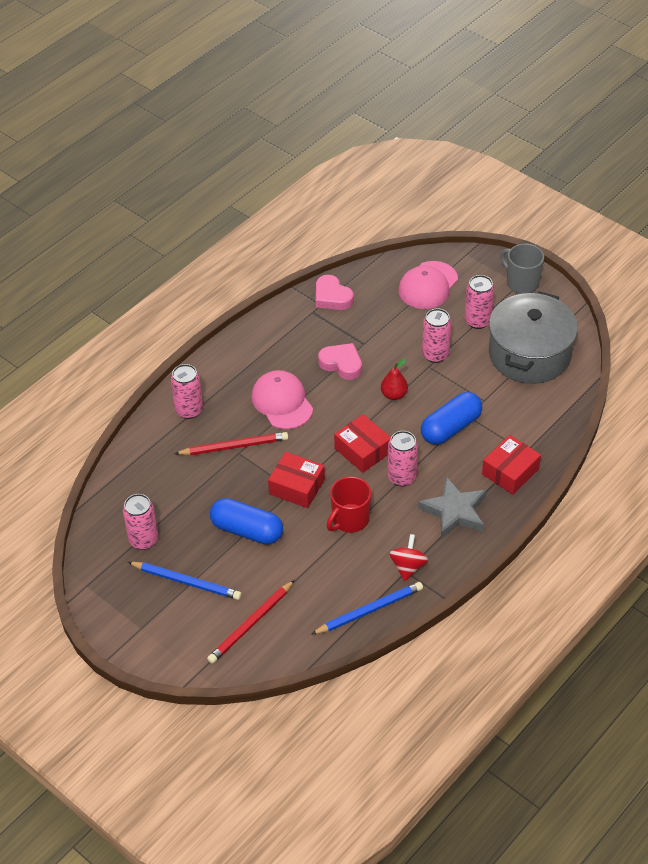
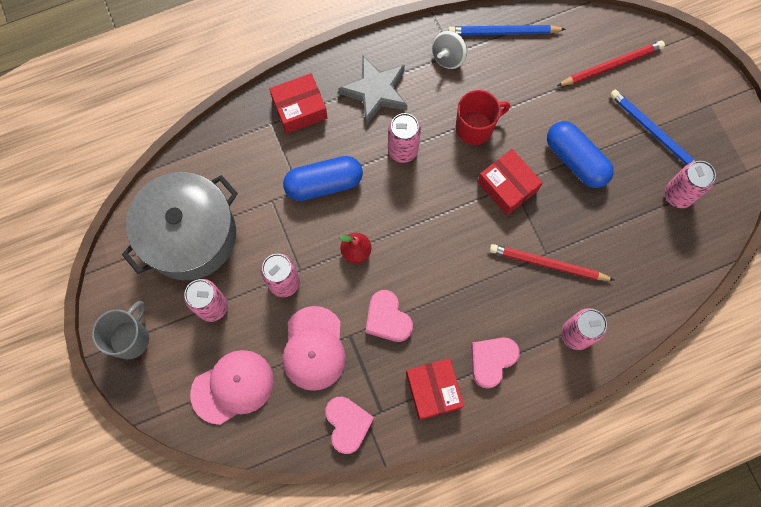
camera: 155 degrees left, 25 degrees up
pink cap [252,370,313,429] -> pink cap moved to [283,306,346,391]
red box [334,414,391,473] -> red box moved to [406,358,464,420]
red spinning top [389,534,428,581] -> grey spinning top [432,31,467,69]
grey mug [500,244,544,294] -> grey mug turned 135 degrees counterclockwise [92,301,149,359]
none -> pink heart [471,337,520,389]

